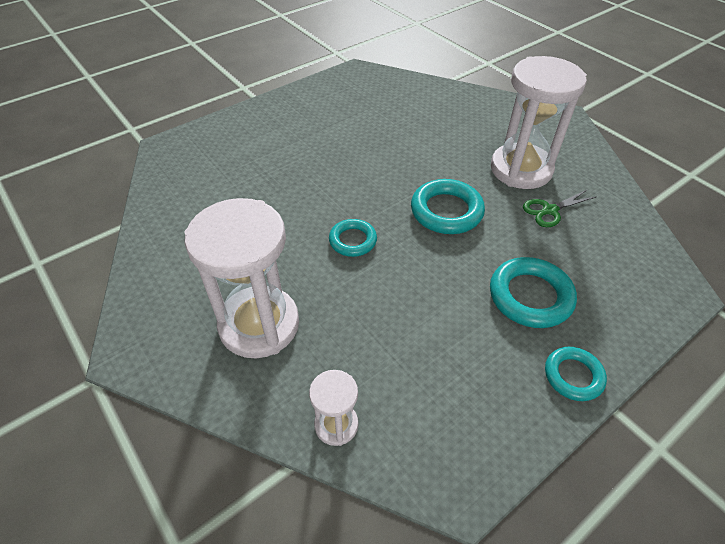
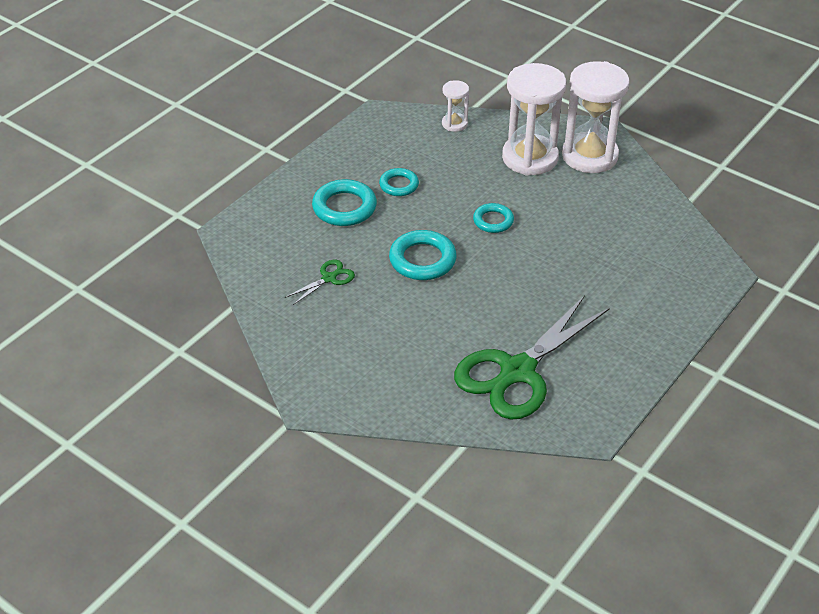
camera: 165 degrees right, 5 degrees down
white hourglass [491,56,587,189] -> white hourglass moved to [562,61,630,173]
turquoise ring [545,347,607,401] -> turquoise ring moved to [379,168,419,196]
none -> green scissors [454,295,610,419]

